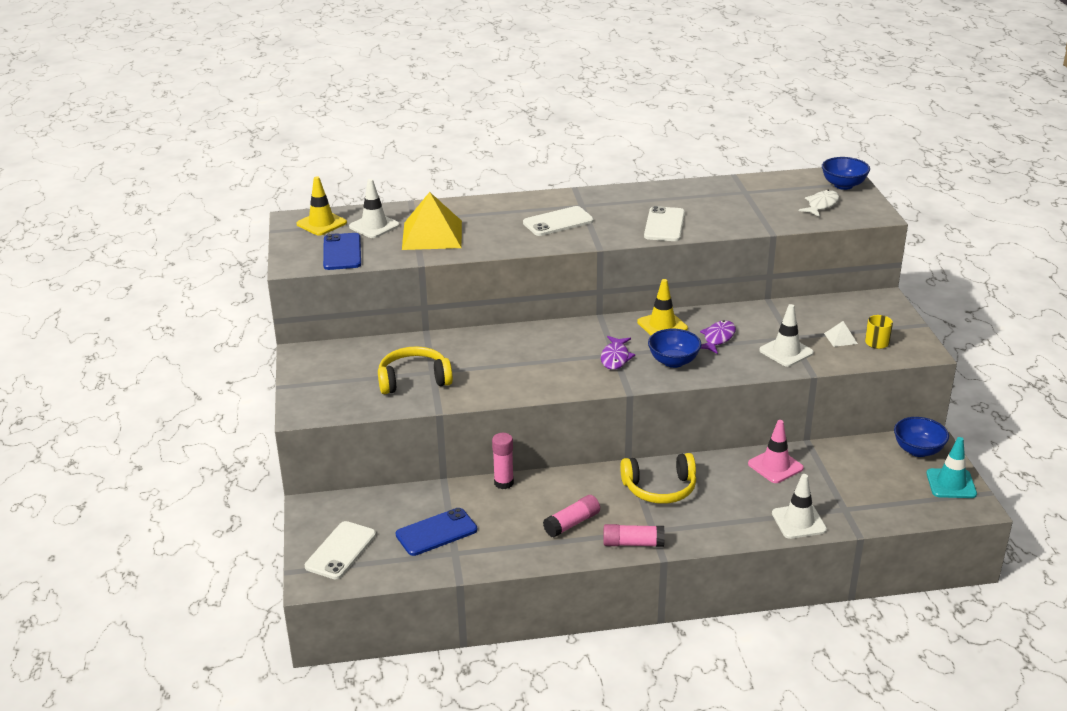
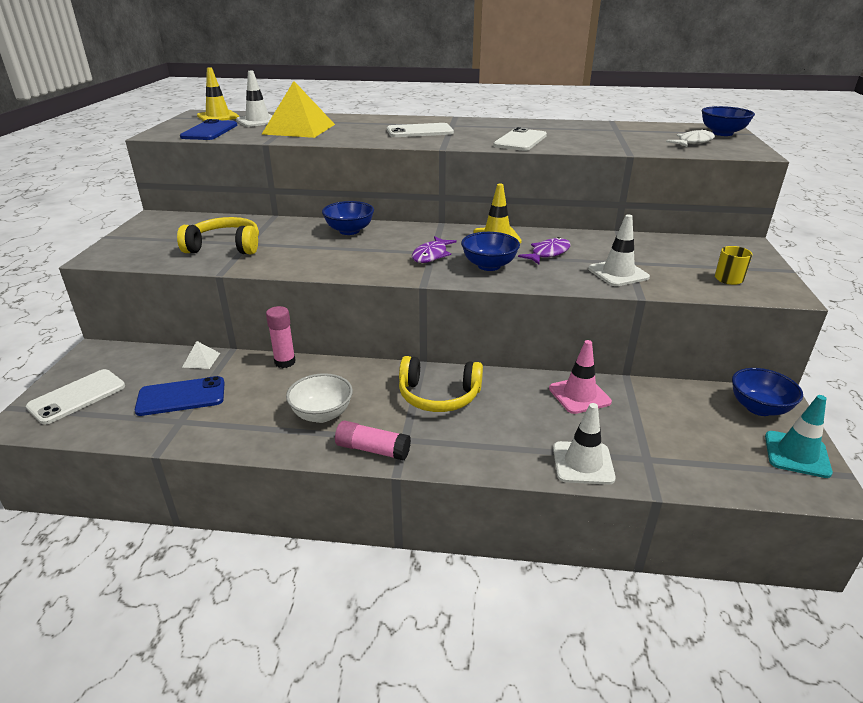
camera: 15 degrees right, 0 degrees up
pink glue stick [543,495,600,538] -> white bowl [286,373,353,423]
white pyramid [824,321,858,347] -> white pyramid moved to [182,341,220,369]
none -> blue bowl [322,201,374,235]

